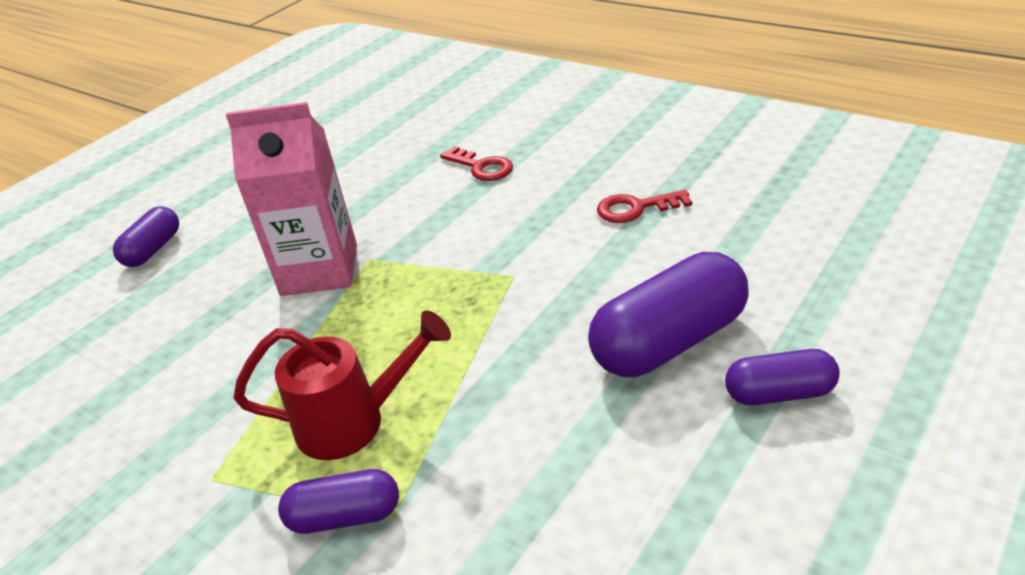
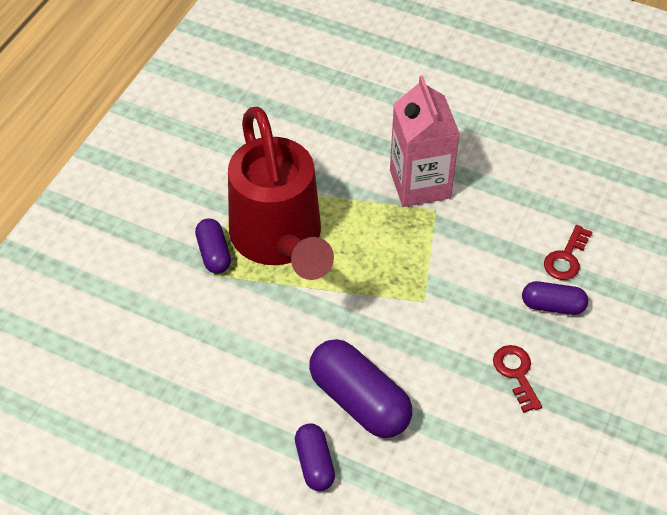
camera: 75 degrees right, 15 degrees up
purple capsule [113,206,179,267] -> purple capsule moved to [522,281,588,315]
red watering can [233,310,451,460] -> red watering can [228,107,334,280], size x1.80

